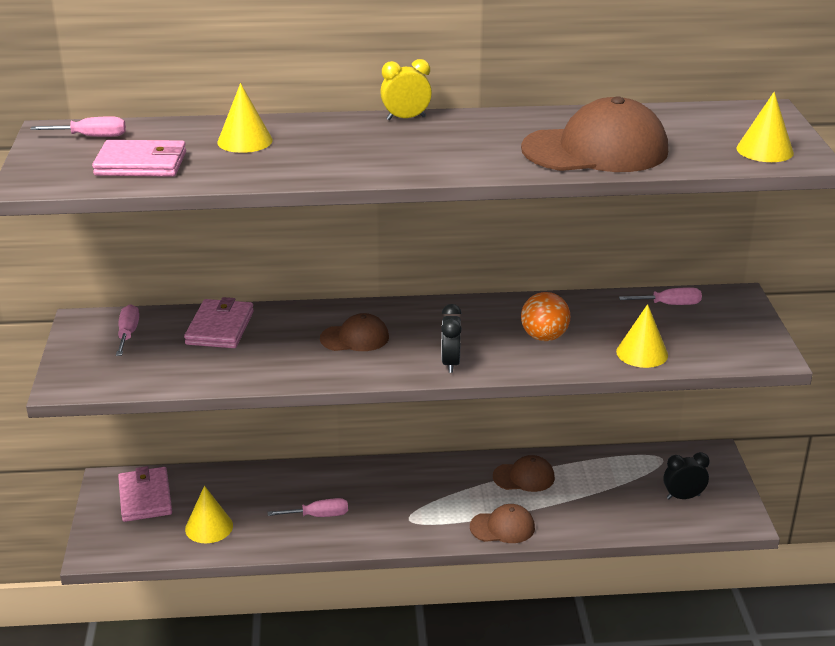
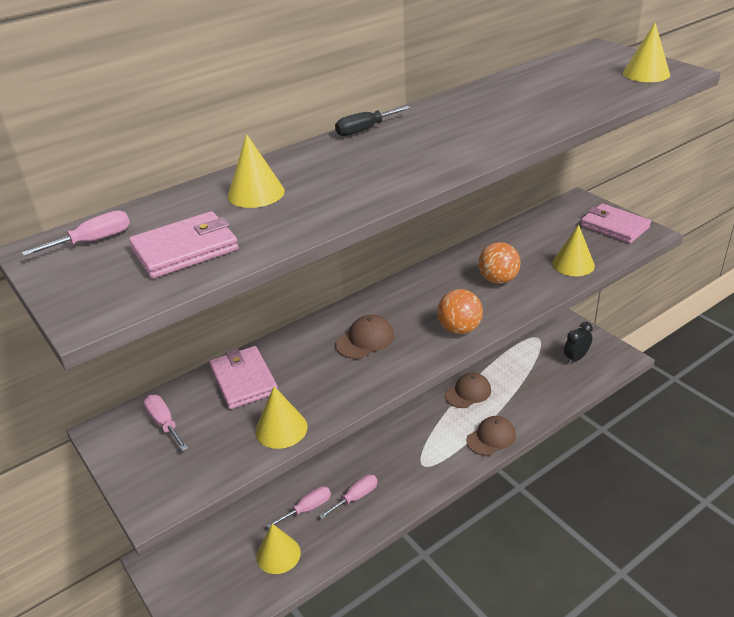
camera: 30 degrees left, 5 degrees up
pink wallet [118,466,172,522] -> pink wallet moved to [581,204,651,244]
yellow clock [380,59,432,120] -> black screwdriver [335,106,410,136]
black clock [441,304,462,373] -> orange ball [437,289,483,334]
brown cap [521,96,668,172] -> none
pink screwdriver [619,287,702,305] -> pink screwdriver moved to [267,486,331,528]
none -> yellow cone [255,386,308,449]

